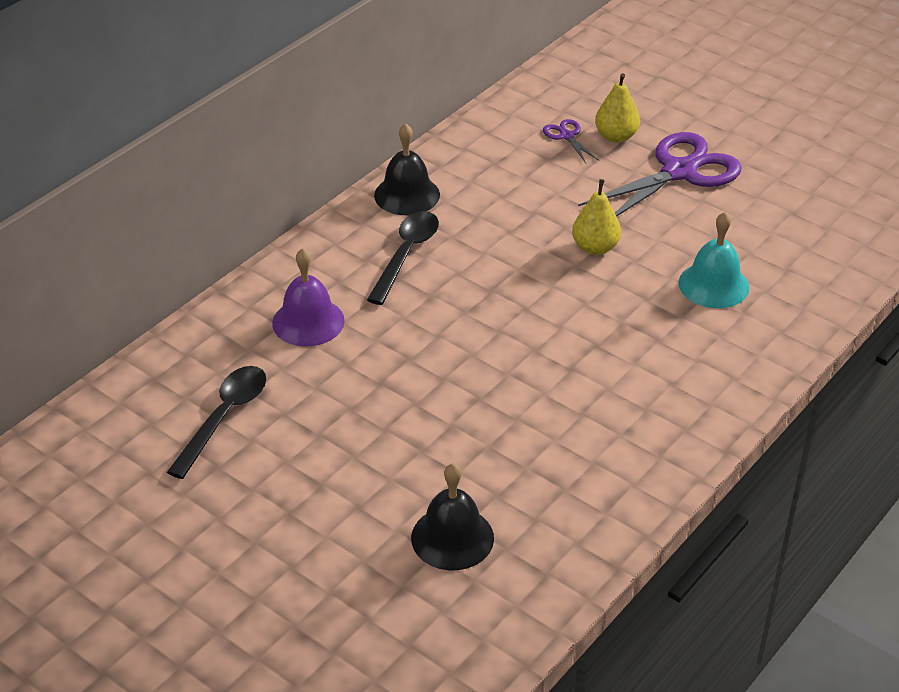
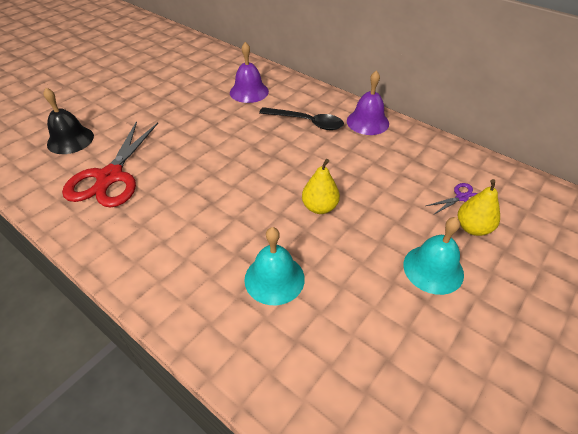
camera: 90 degrees right, 5 degrees up
black spoon [167,366,266,479] -> none
black bell [374,123,440,215] -> purple bell [347,70,389,135]
purple scissors [578,132,742,217] -> turquoise bell [403,217,464,295]
none -> red scissors [62,121,158,208]

